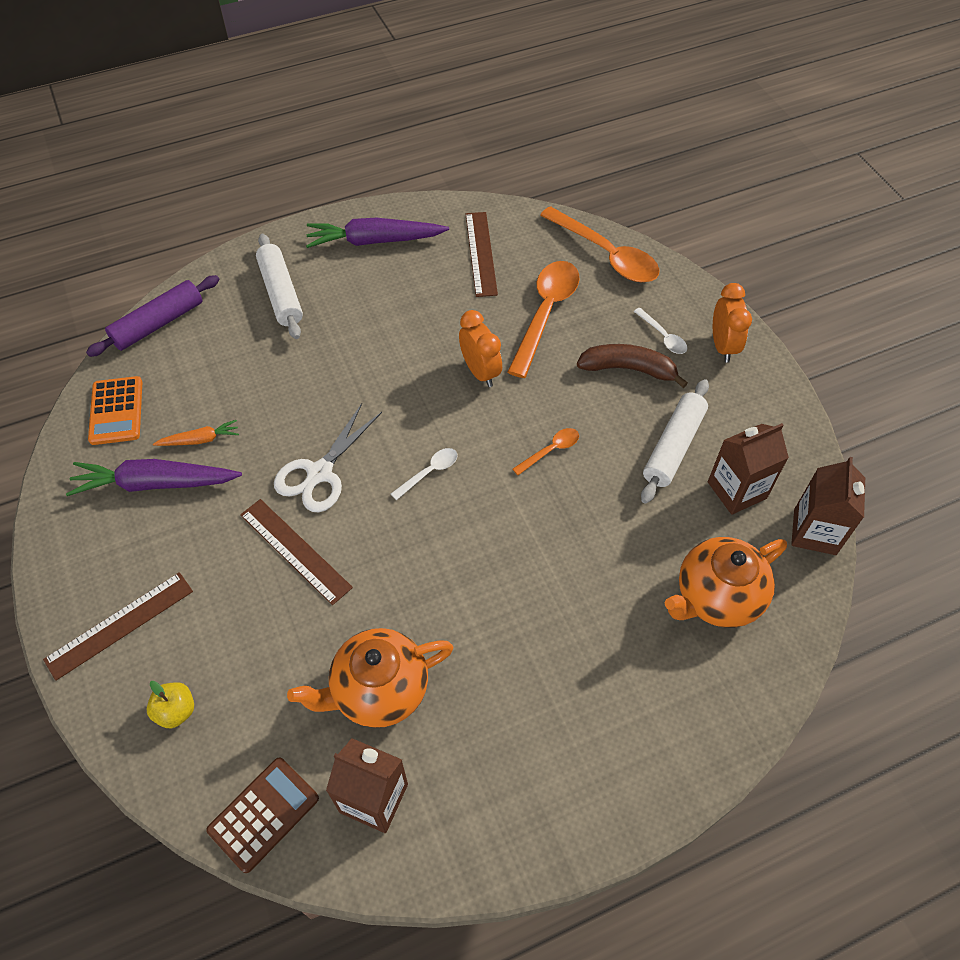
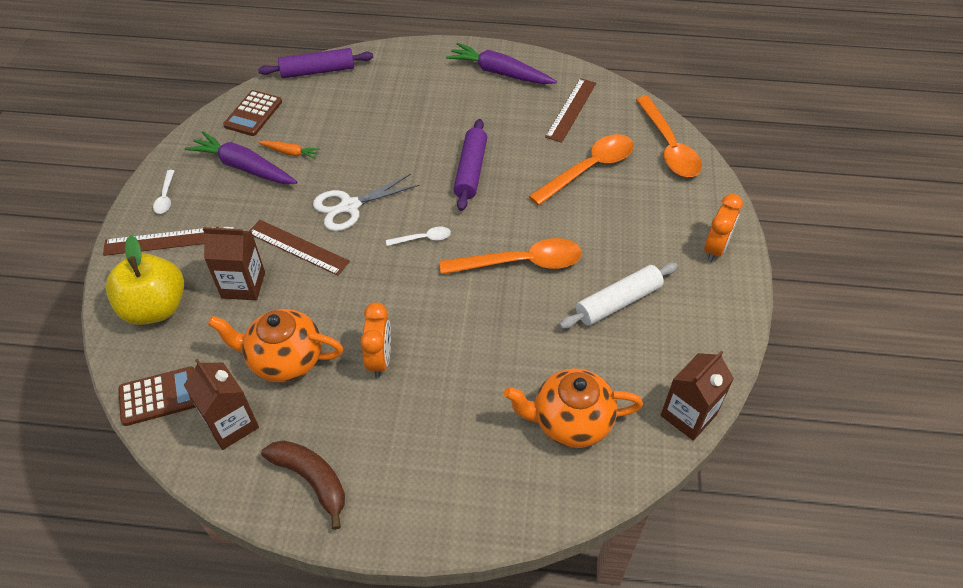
camera: 30 degrees right, 5 degrees down
orange calculator [88,376,142,445] -> brown calculator [223,90,282,136]
yellow apple [147,681,194,728] -> yellow apple [105,235,184,325], size x2.15
brown ruler [240,499,353,605] -> brown ruler turned 45 degrees counterclockwise [249,220,350,276]
white rolling pin [256,234,303,339] -> none
orange clock [459,310,502,387] -> orange clock moved to [360,302,391,378]
orange spoon [513,428,579,475] -> orange spoon [439,238,582,275], size x2.13
brown banana [577,344,688,388] -> brown banana moved to [261,440,345,530]
white spoon [634,308,687,354] -> white spoon moved to [153,170,174,214]
brown carton [708,423,789,515] -> brown carton moved to [203,227,265,300]
none -> purple rolling pin [454,119,487,211]

